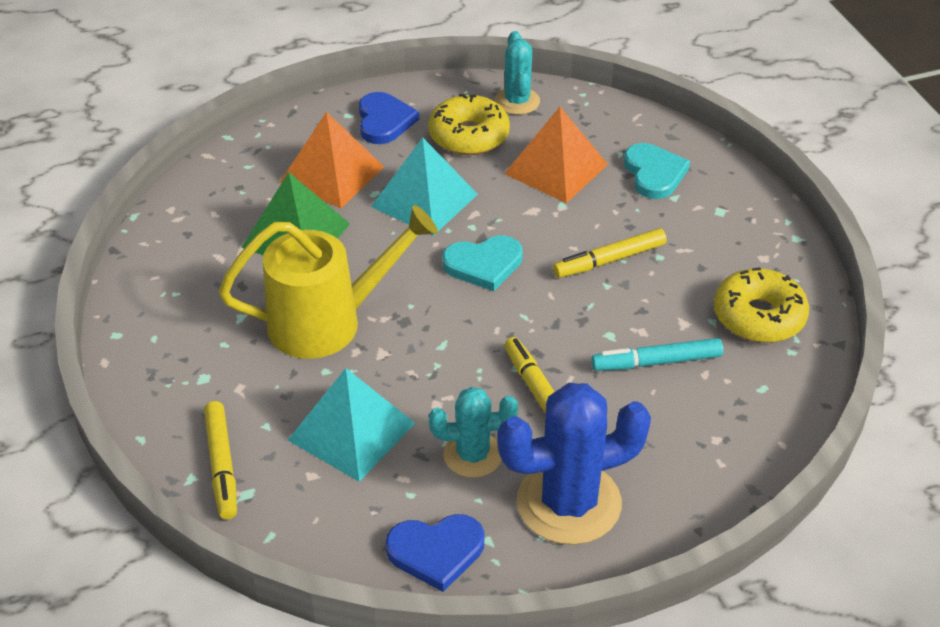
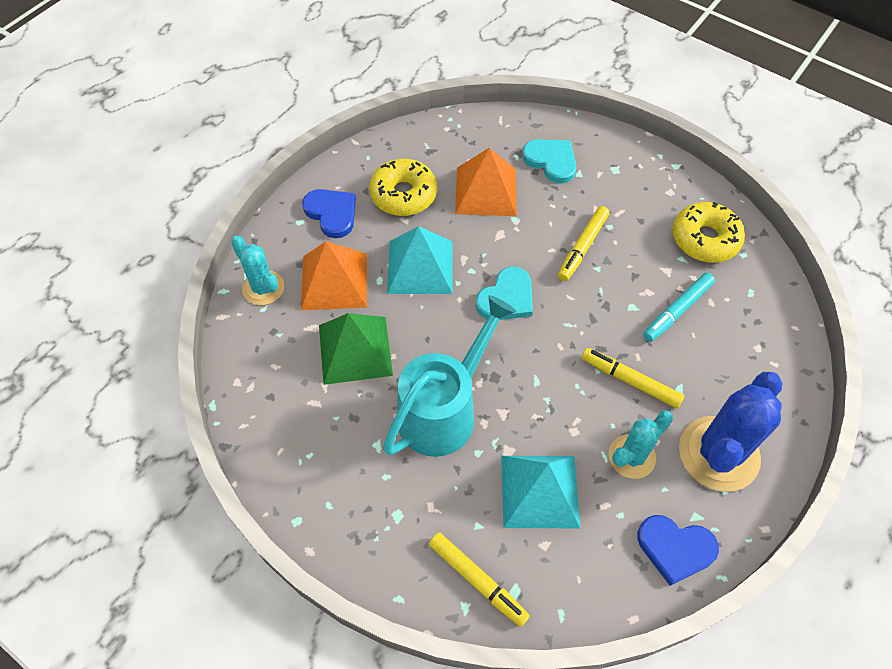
camera: 35 degrees left, 15 degrees up
yellow watering can [219,205,438,359] -> turquoise watering can [383,295,516,457]
blue heart [386,514,485,592] -> blue heart turned 60 degrees clockwise [637,515,719,586]
turquoise cactus [495,31,540,115] -> turquoise cactus moved to [231,236,284,305]

